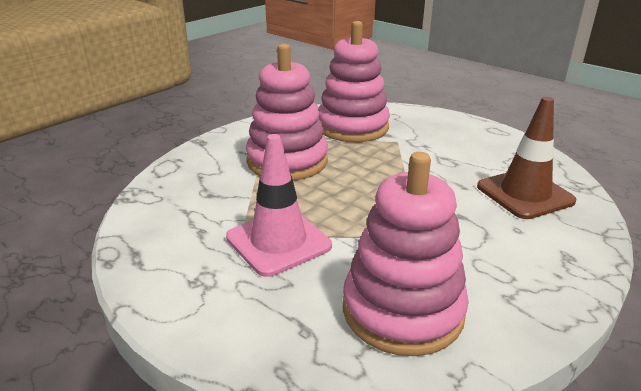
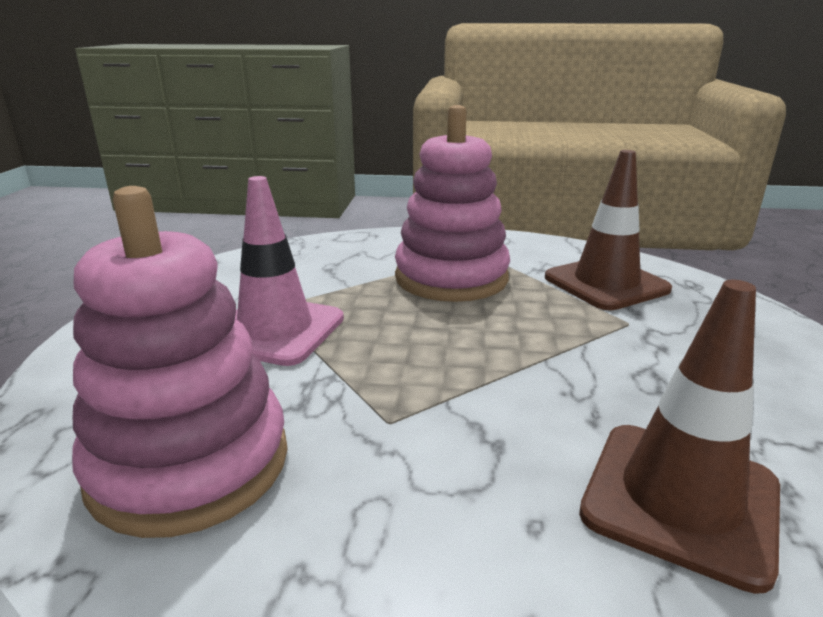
camera: 55 degrees right, 5 degrees down
pink stacking toy [319,21,390,142] -> brown traffic cone [545,150,672,310]

